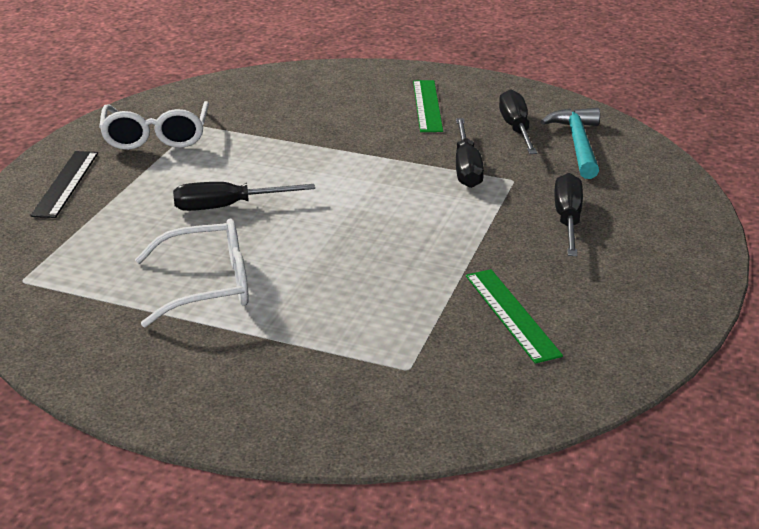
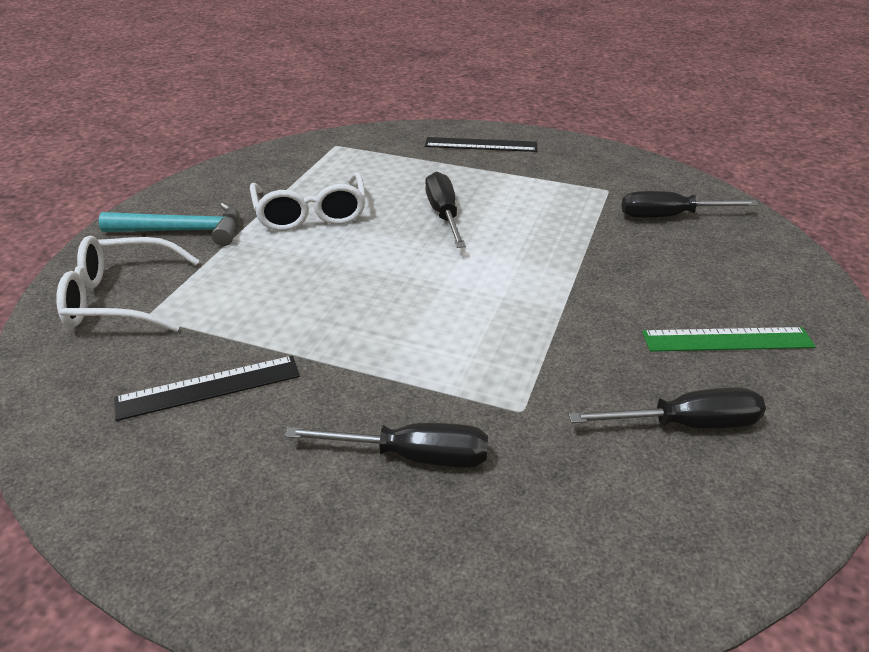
camera: 90 degrees right, 5 degrees up
white glasses [99,101,209,150] -> white glasses moved to [56,236,200,332]
black screwdriver [456,118,484,188] -> black screwdriver moved to [622,191,759,218]
green ruler [466,269,563,364] -> black ruler [114,356,300,421]
turquoise hammer [540,108,600,179] -> turquoise hammer moved to [99,202,239,246]

